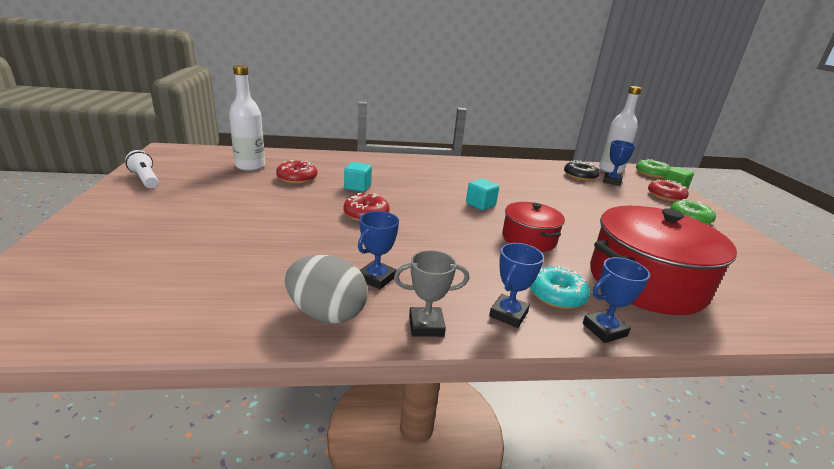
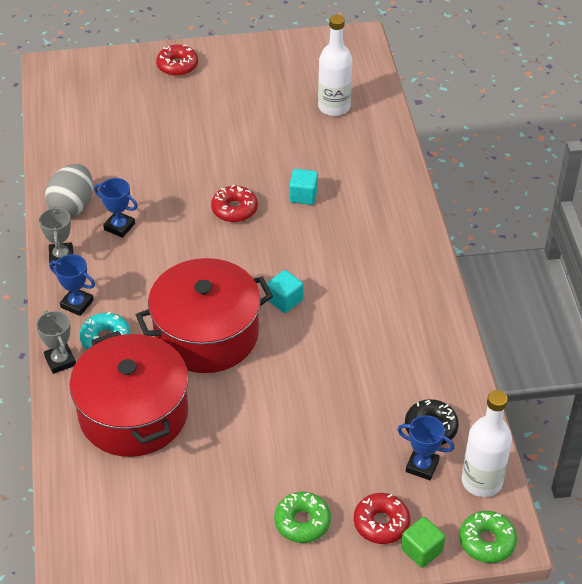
camera: 90 degrees right, 20 degrees up
white flashlight [125,150,159,188] -> none
red donut [276,160,317,184] -> red donut moved to [156,45,198,76]
red pot [502,202,565,252] -> red pot [136,258,273,373], size x1.80
blue trophy [583,257,650,343] -> grey trophy [36,310,76,374]

